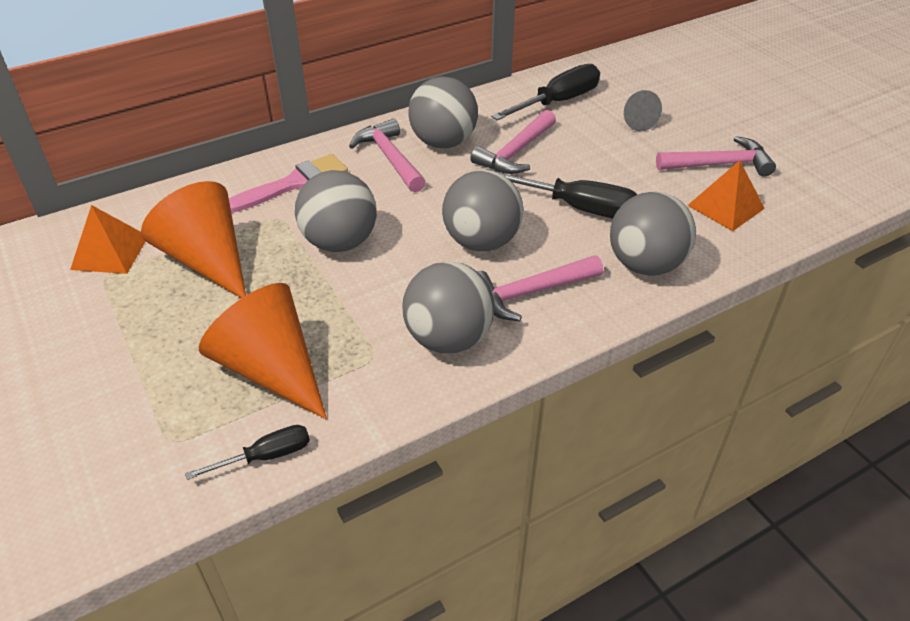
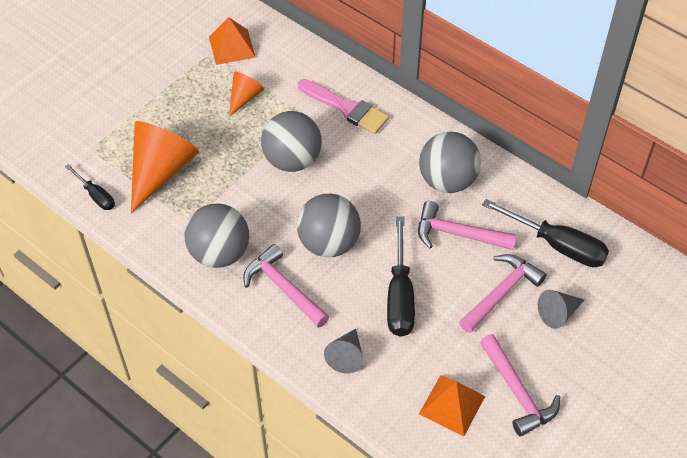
camera: 70 degrees right, 10 degrees up
orange cone [141,181,246,298] -> orange cone [229,72,264,117], size x0.52
pink hammer [349,118,426,192] -> pink hammer moved to [459,254,547,333]
grey ball [610,192,696,276] -> grey cone [324,329,363,374]

